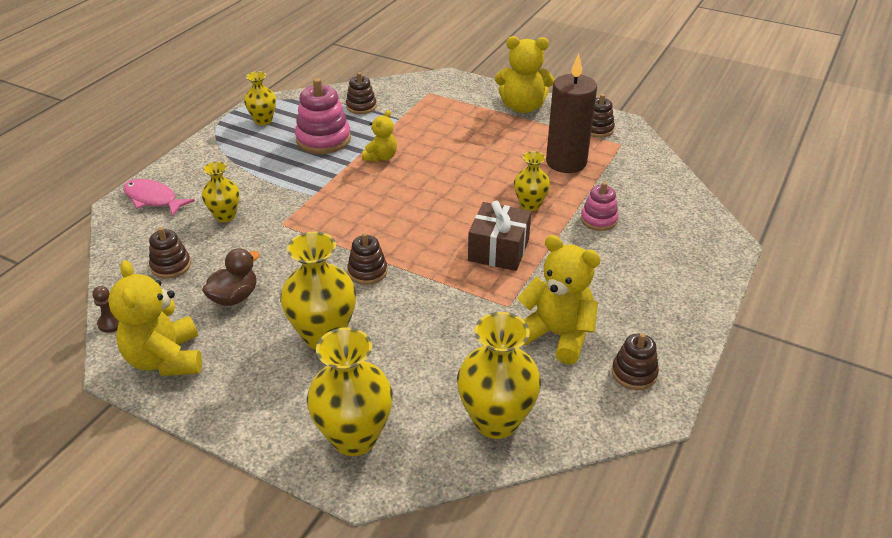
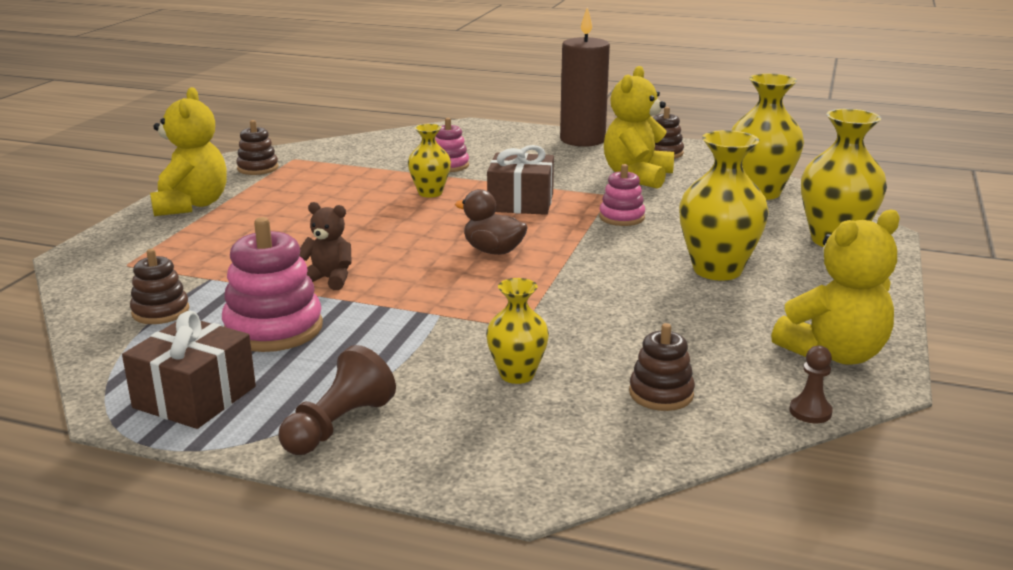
camera: 100 degrees left, 15 degrees down
pink fish [123,179,195,216] -> none
brown duck [202,248,260,306] -> brown duck moved to [455,189,528,255]
yellow vase [244,71,276,125] -> brown gift [122,311,256,429]
brown stacking toy [347,233,387,285] -> none
yellow teddy bear [362,110,397,162] -> brown teddy bear [299,202,352,290]
brown candle [546,54,597,173] -> brown candle moved to [560,7,610,147]
none -> brown pawn [278,345,396,455]
none -> pink stacking toy [599,164,645,226]

